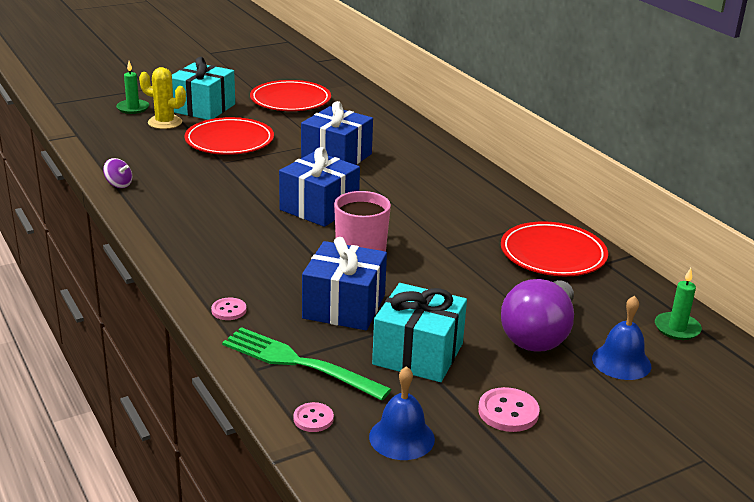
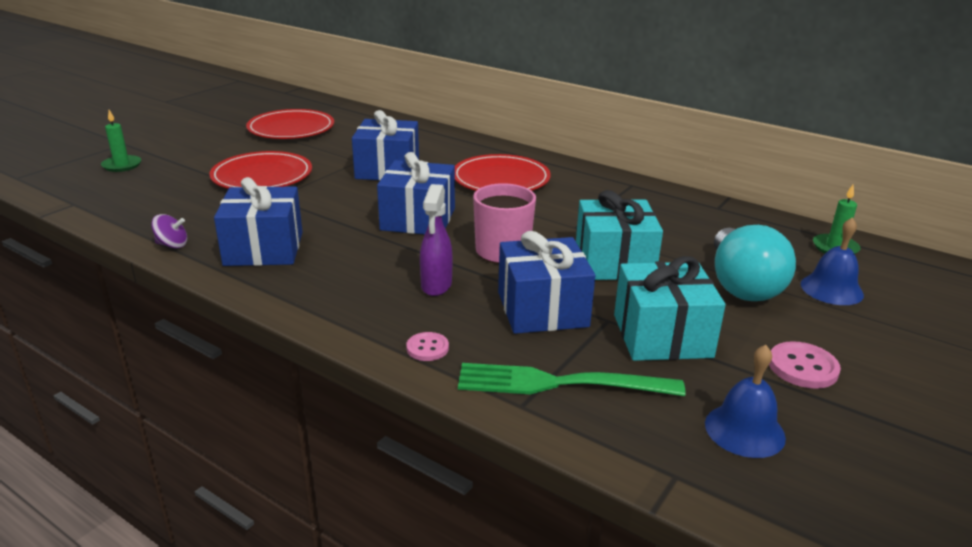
camera: 25 degrees left, 0 degrees up
yellow cactus [139,67,186,129] -> none
turquoise gift [172,57,235,120] -> turquoise gift moved to [576,190,663,280]
pink button [293,402,334,432] -> none
red plate [501,221,608,276] -> red plate moved to [455,154,551,191]
purple light bulb [501,279,574,352] -> turquoise light bulb [714,225,796,301]
none -> blue gift [214,177,302,266]
none -> purple spray bottle [420,184,453,296]

